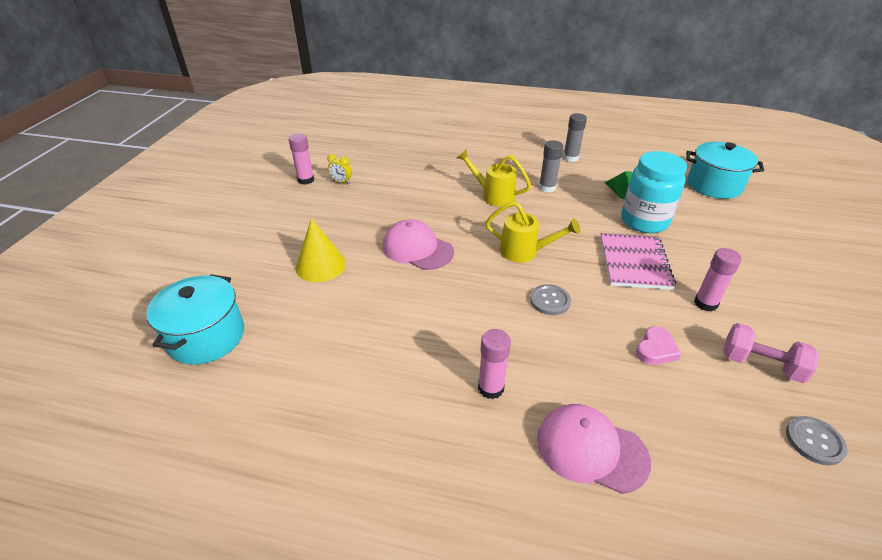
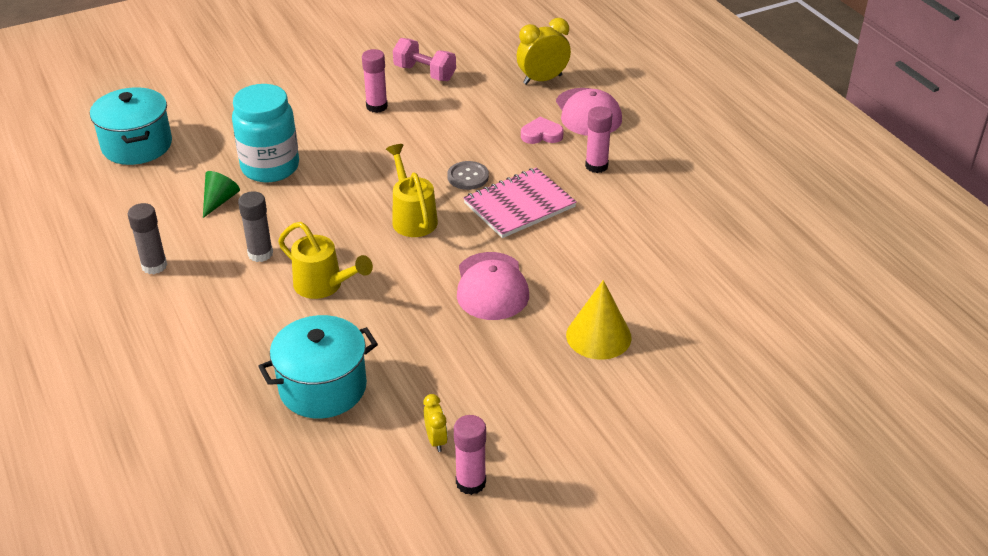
camera: 130 degrees left, 0 degrees up
turquoise pot [146,274,244,365] -> turquoise pot moved to [258,315,378,419]
yellow watering can [457,150,531,207] -> yellow watering can turned 45 degrees counterclockwise [278,222,373,299]
pink notebook [600,233,676,290] -> pink notebook moved to [463,167,577,238]
pink heart [636,326,682,365] -> pink heart moved to [521,117,564,144]
pink dumbbell [723,323,820,383] -> pink dumbbell turned 45 degrees counterclockwise [393,38,456,81]
grey button [786,416,848,466] -> none
none -> yellow clock [517,18,571,85]

